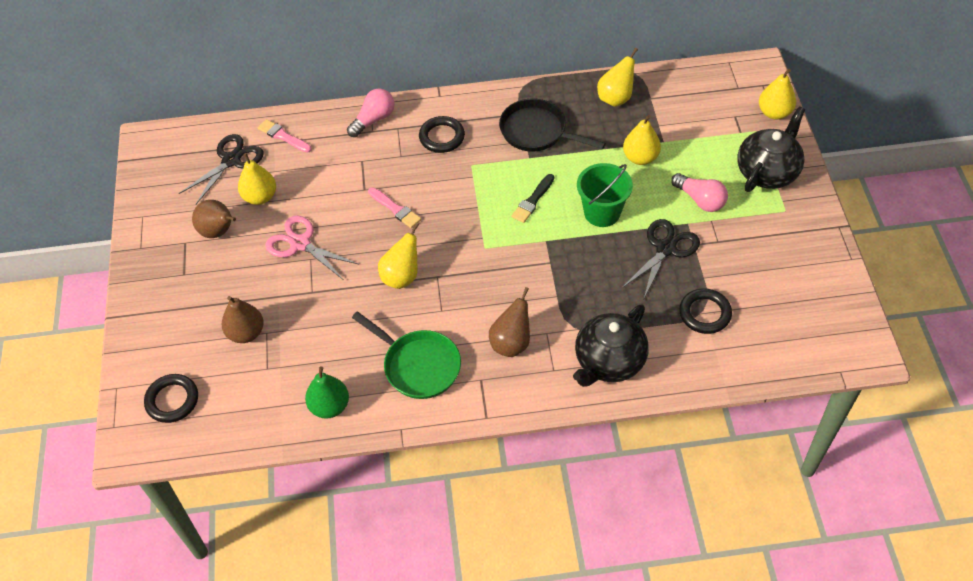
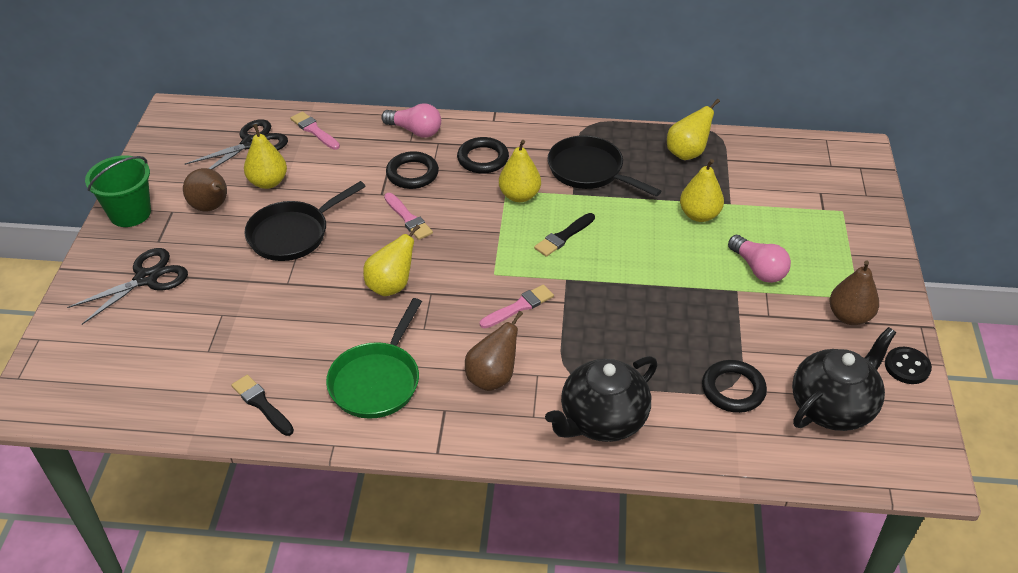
camera: 10 degrees right, 10 degrees down
black ring [144,374,198,423] -> black ring moved to [386,151,439,189]
brown pear [222,296,264,343] -> brown pear moved to [830,260,879,325]
pink scissors [265,216,358,279] -> black pan [245,181,366,261]
green pear [305,366,349,419] -> black brush [231,375,294,436]
pink light bulb [347,88,394,137] -> pink light bulb turned 60 degrees clockwise [381,103,441,138]
green pan [352,312,461,399] -> green pan turned 60 degrees clockwise [326,298,422,419]
green bucket [577,163,633,227] -> green bucket moved to [85,155,151,227]
black scissors [622,219,700,298] -> black scissors moved to [67,248,188,325]
black teapot [737,106,805,192] -> black teapot moved to [792,327,896,431]
yellow pear [759,69,796,120] -> yellow pear moved to [499,140,541,202]
none -> pink brush [480,284,554,328]
none -> black button [885,347,932,384]

